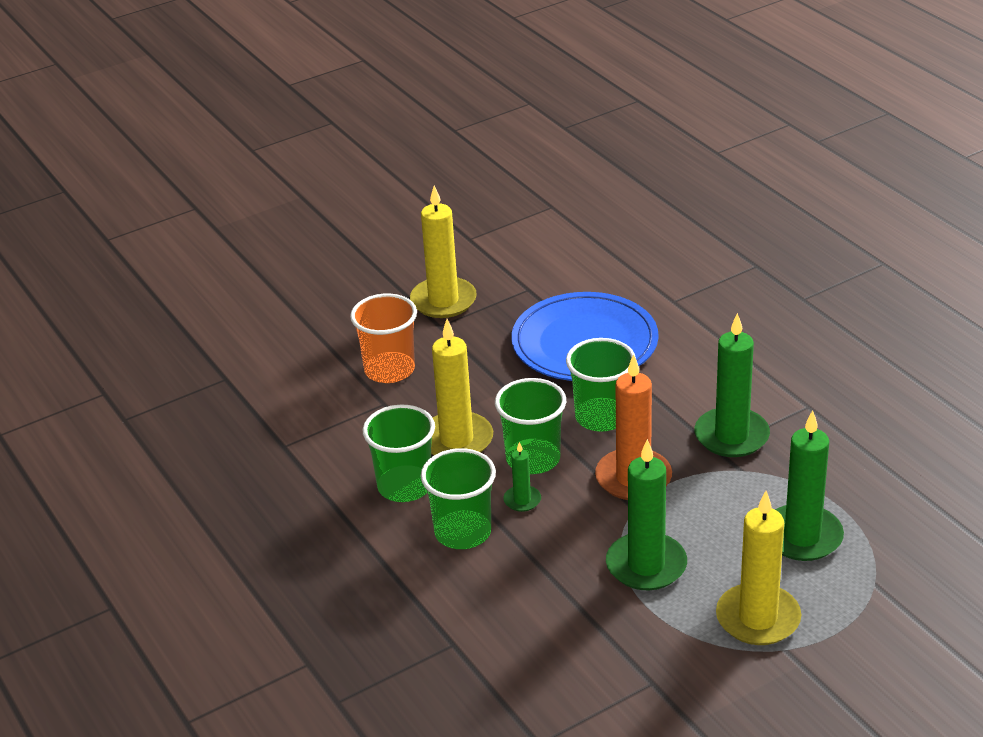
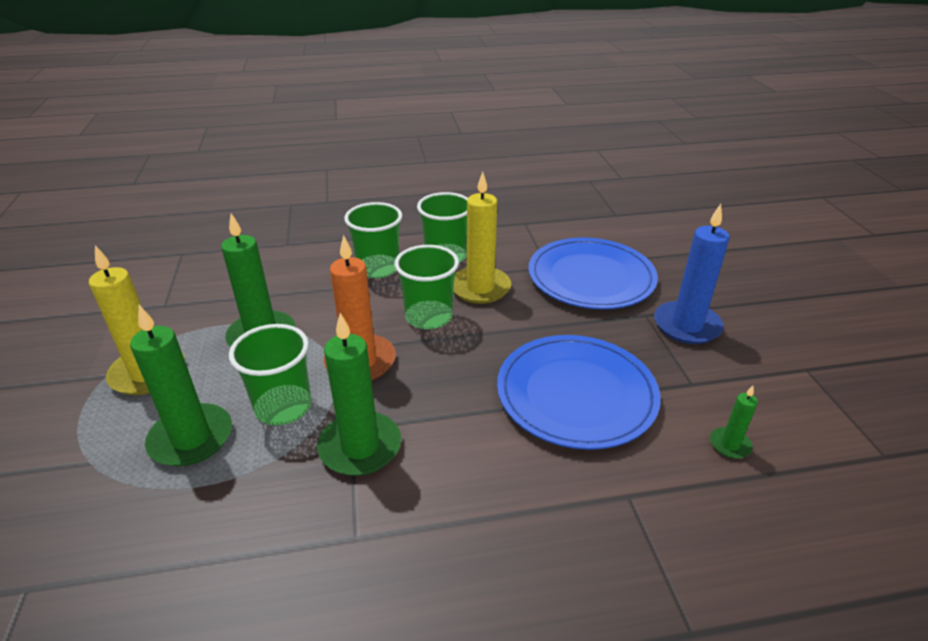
camera: 110 degrees right, 0 degrees up
orange cup [350,294,417,383] -> blue plate [529,237,658,309]
yellow candle [410,185,477,318] -> blue candle [654,204,730,344]
green candle [503,442,541,512] -> green candle moved to [710,386,758,459]
green cup [566,338,636,432] -> green cup moved to [229,324,312,425]

